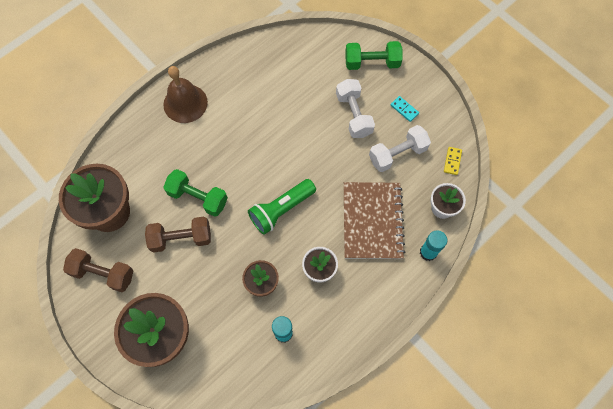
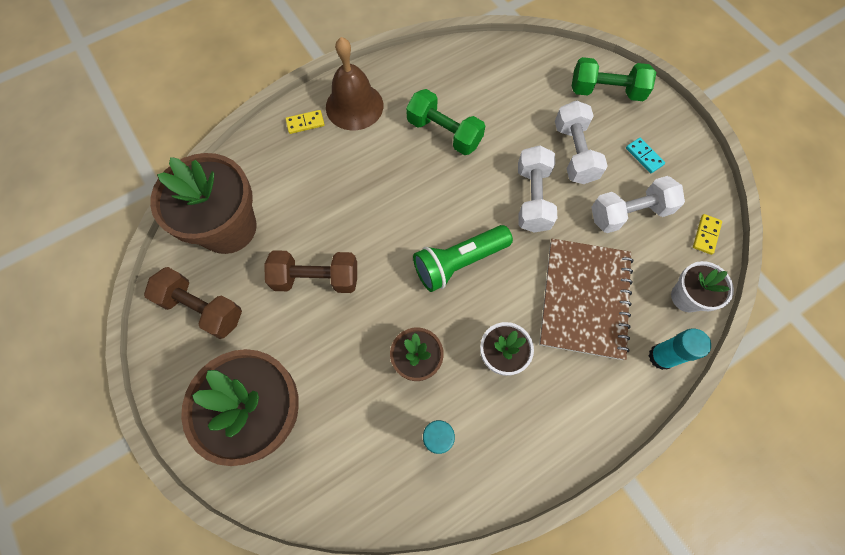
camera: 10 degrees right, 0 degrees up
green dumbbell [163,169,228,217] -> green dumbbell moved to [406,89,485,155]
none -> yellow domino [286,110,325,134]
none -> white dumbbell [518,145,557,233]

